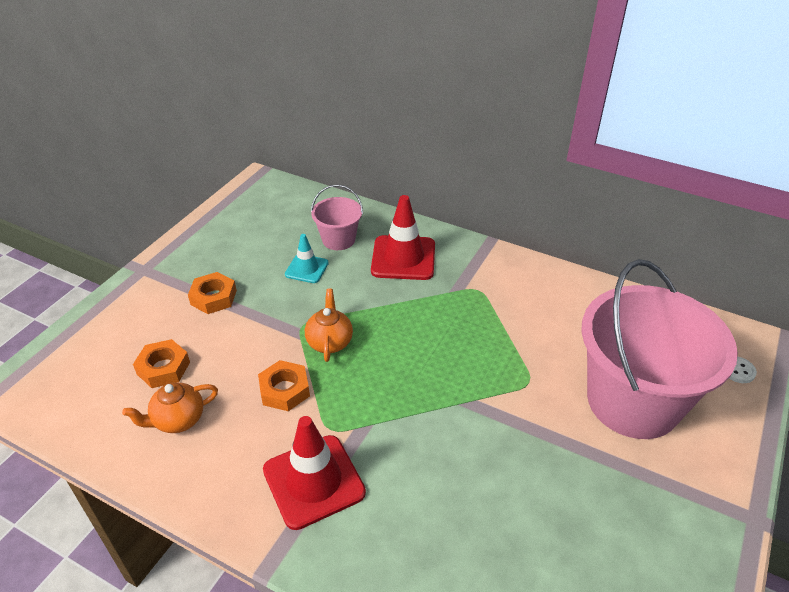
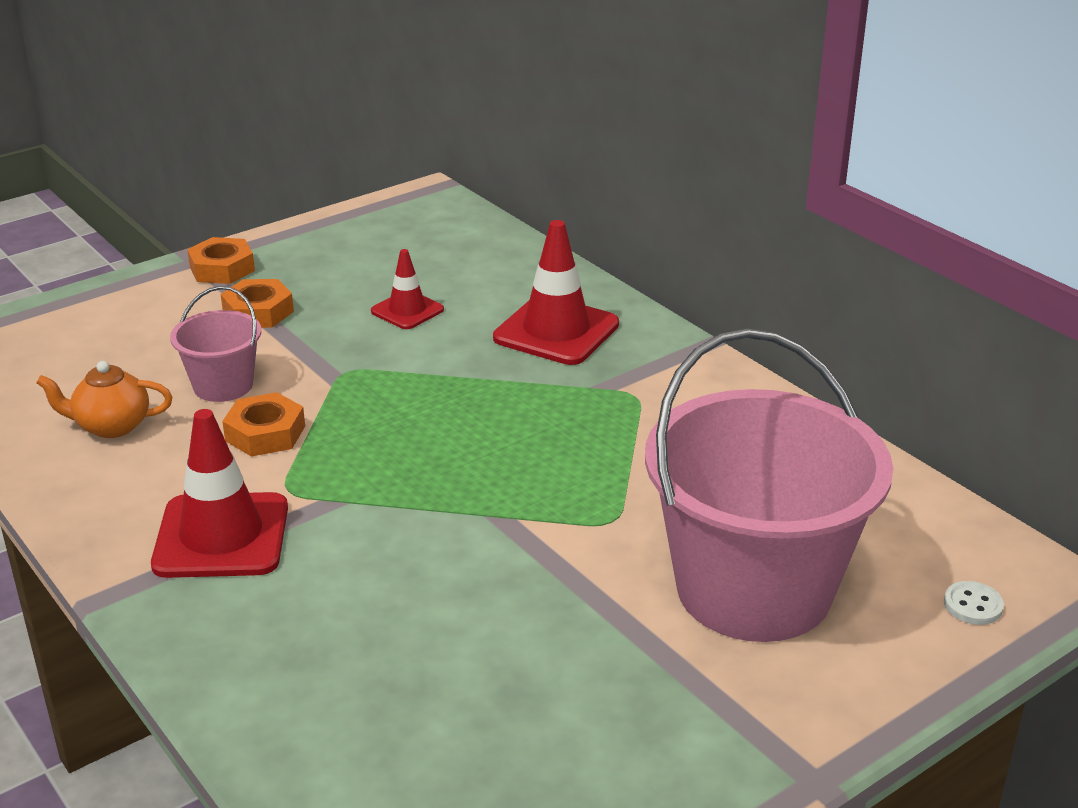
camera: 25 degrees right, 10 degrees down
orange nut [133,339,190,388] -> orange nut moved to [187,237,255,284]
turquoise traffic cone [285,234,329,283] -> red traffic cone [371,249,444,329]
orange teapot [305,289,353,362] -> none
pink bucket [311,184,363,250] -> pink bucket moved to [170,286,261,402]

